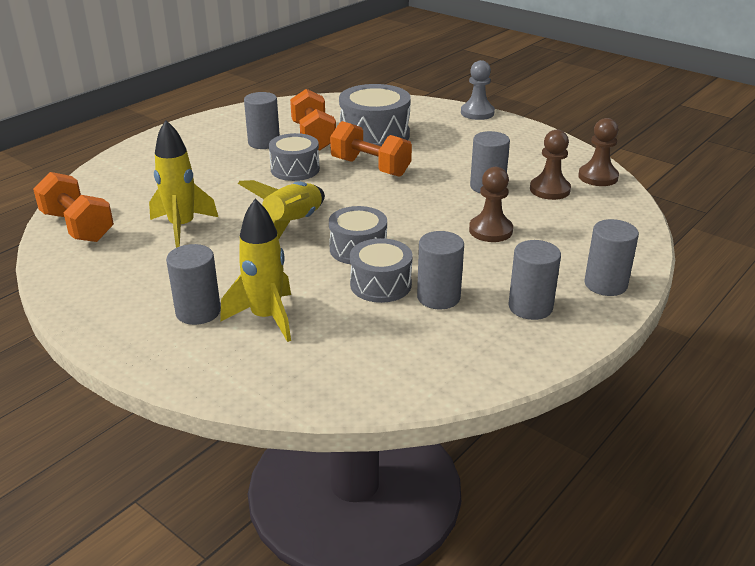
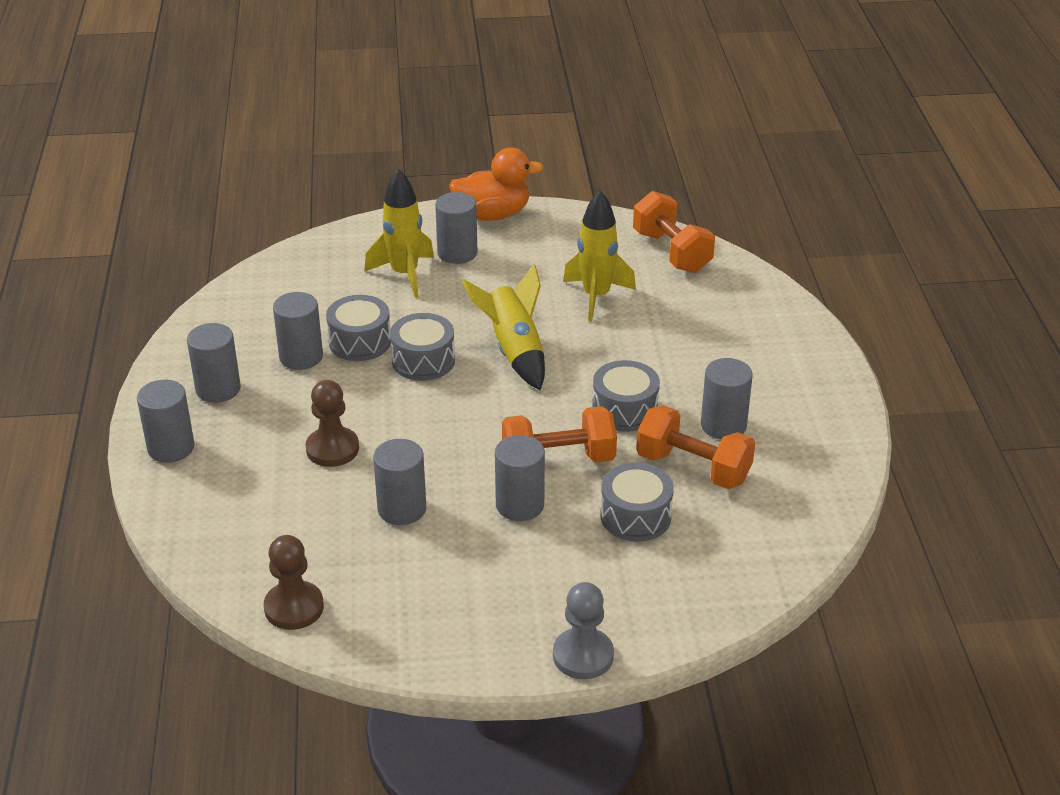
camera: 135 degrees right, 5 degrees up
orange dumbbell [33,172,114,242] -> orange dumbbell turned 60 degrees clockwise [633,191,715,273]
grey drum [339,84,411,146] -> grey drum [600,462,674,542], size x0.65
brown pawn [530,130,571,200] -> none
none -> orange duck [449,148,544,221]
none -> grey cylinder [495,435,545,521]

